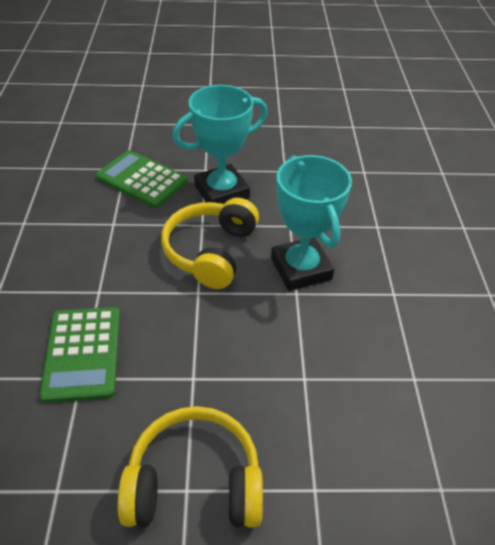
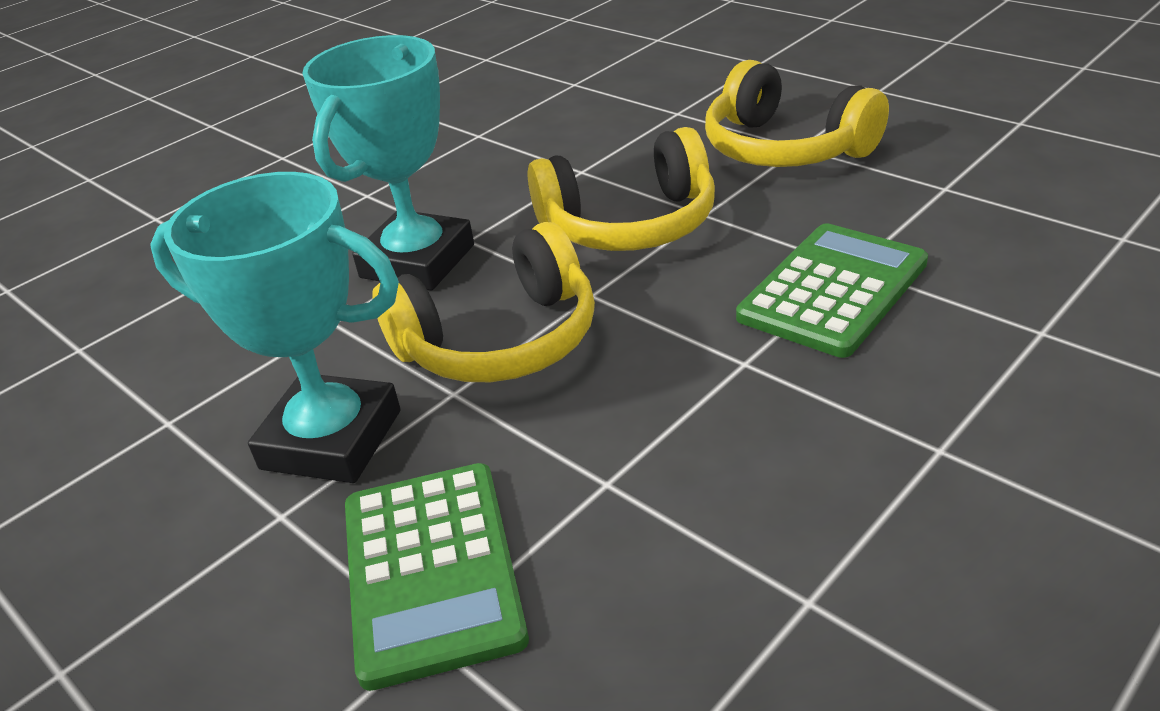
camera: 130 degrees left, 10 degrees down
none -> yellow headphones [527,127,715,251]

